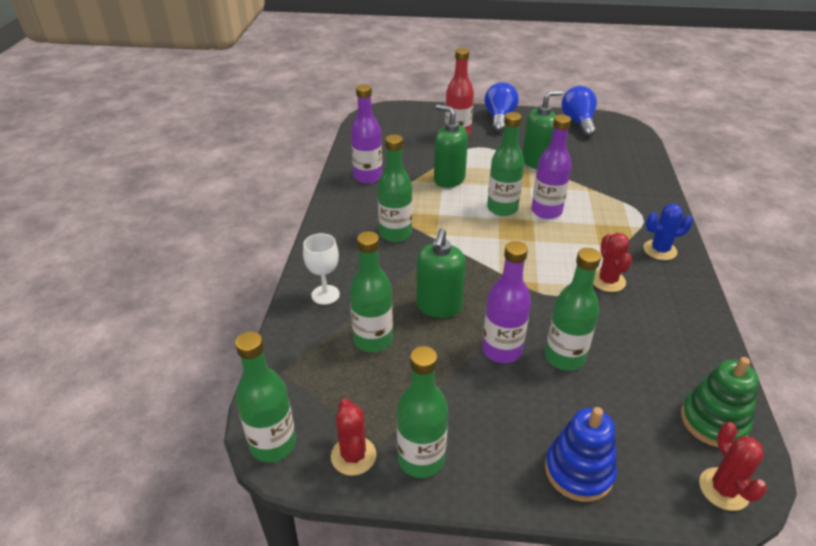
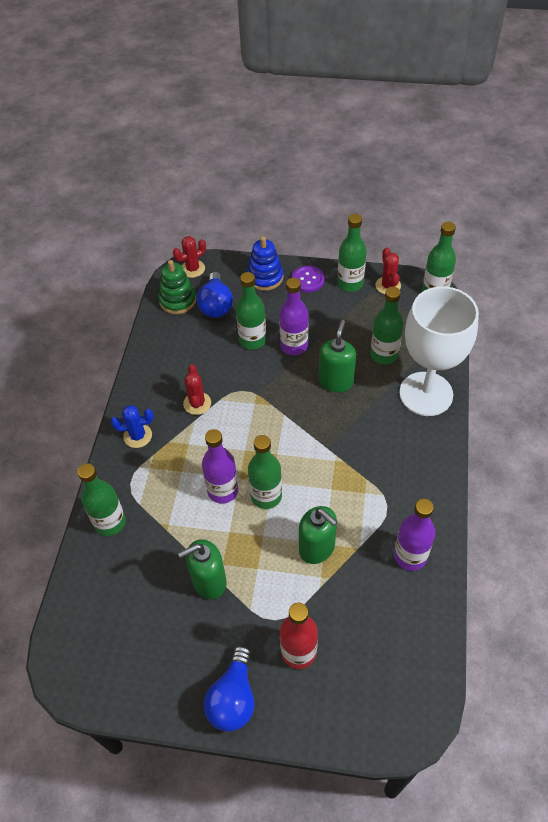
camera: 175 degrees left, 15 degrees up
white goblet [303,233,340,305] -> white goblet [399,286,479,416], size x2.38
green bottle [378,134,412,242] -> green bottle moved to [78,463,126,536]
blue light bulb [561,86,597,137] -> blue light bulb moved to [197,272,233,318]
red cactus [699,422,767,511] -> red cactus turned 60 degrees clockwise [173,236,206,278]
none -> purple button [292,266,325,293]

